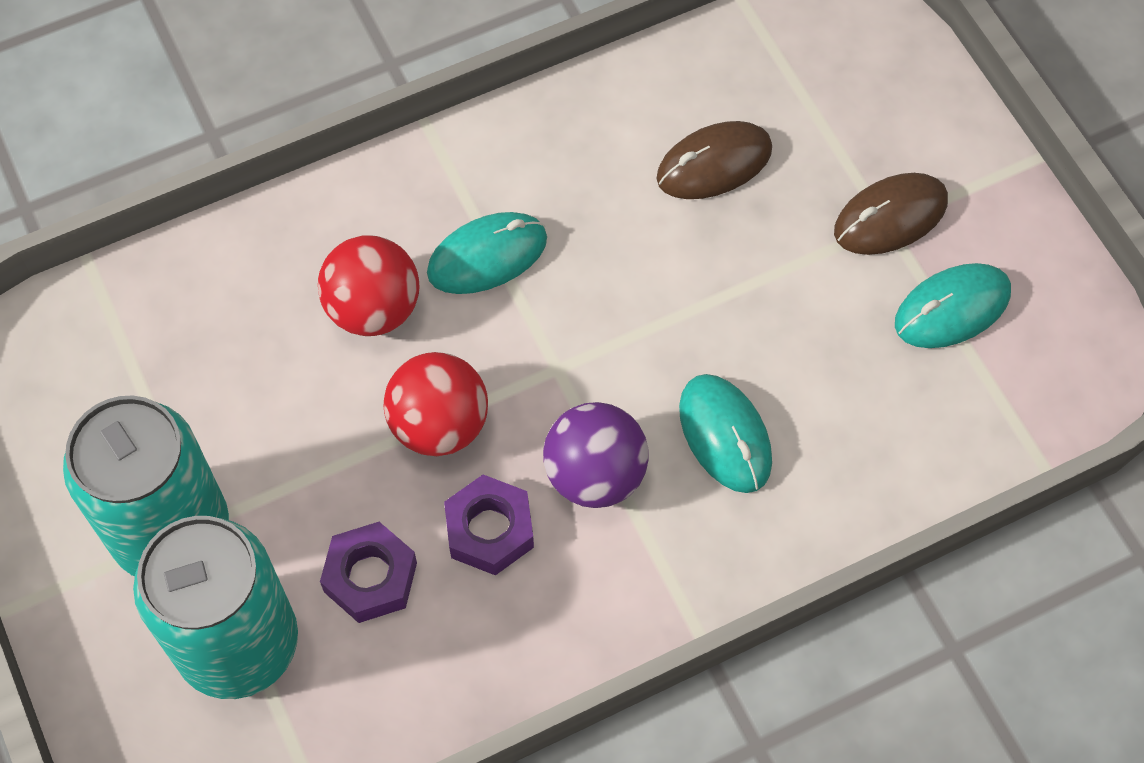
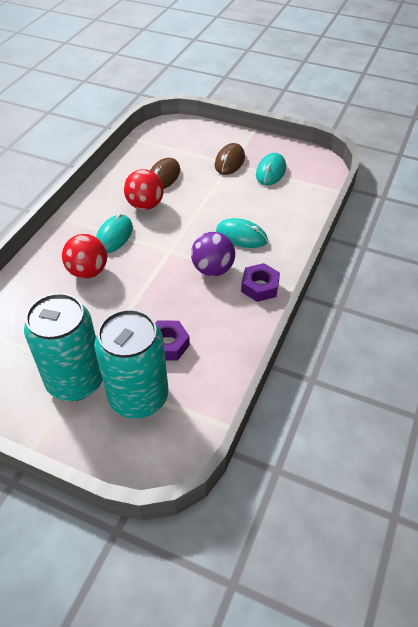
camera: 40 degrees left, 15 degrees down
red ball [384,352,488,456] -> red ball moved to [124,169,164,210]
purple nut [444,475,534,575] -> purple nut moved to [241,263,280,302]

